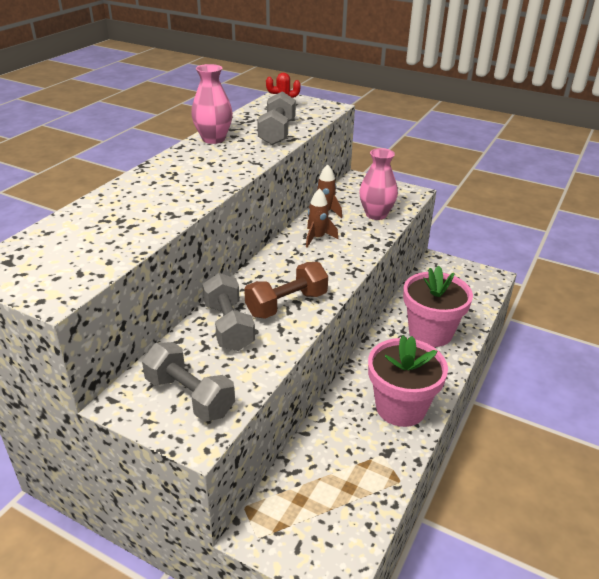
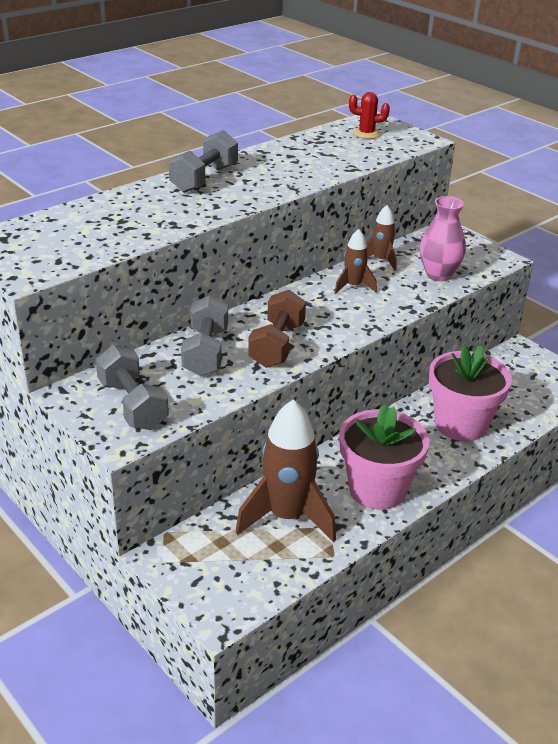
camera: 20 degrees right, 0 degrees up
pink vase [191,64,233,144] -> none
brown dumbbell [244,262,328,319] -> brown dumbbell turned 60 degrees counterclockwise [248,290,306,368]
grey dumbbell [257,91,296,145] -> grey dumbbell moved to [169,130,238,193]
none -> brown rocket [235,400,336,542]

